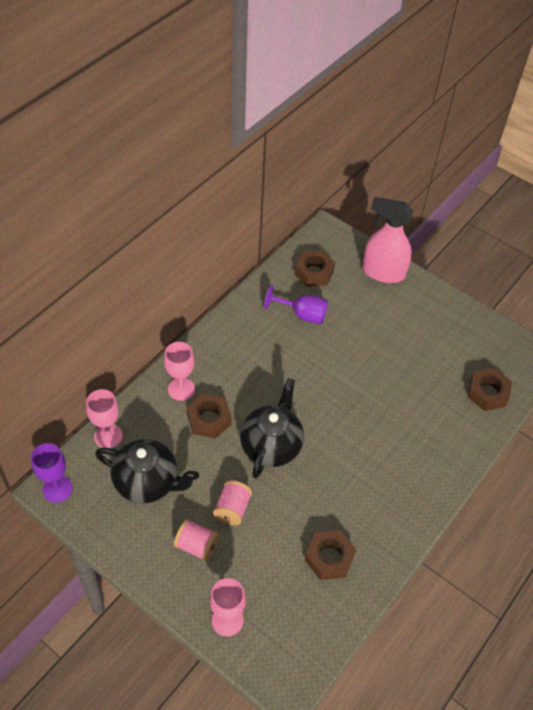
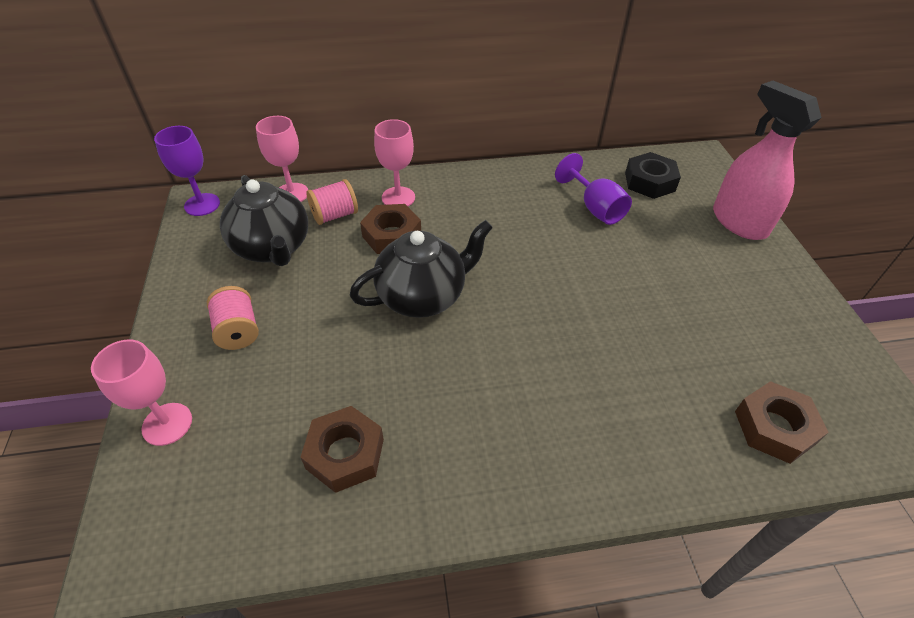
camera: 45 degrees right, 5 degrees down
pink spool [213,480,252,525] -> pink spool moved to [307,179,358,225]
brown nut [294,250,335,287] -> black nut [625,152,681,199]

